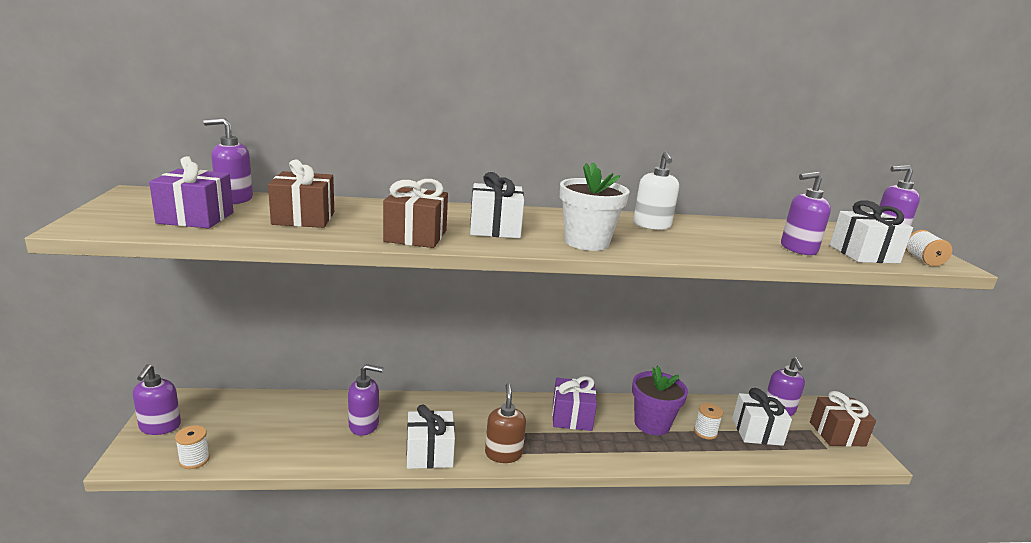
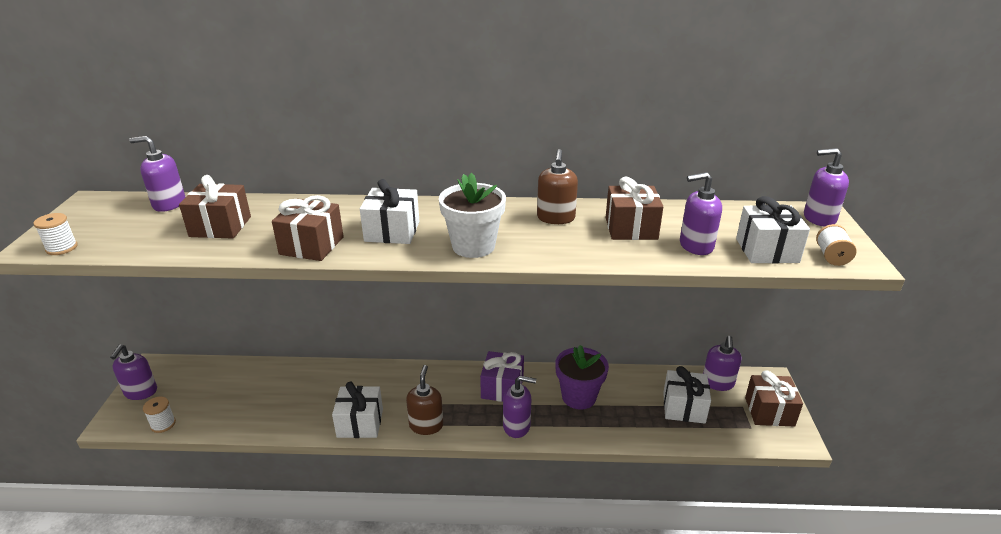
camera: 10 degrees right, 10 degrees up
purple gift [149,156,233,228] -> none
purple soap dispenser [348,364,383,436] -> purple soap dispenser moved to [503,376,536,438]
white soap dispenser [633,151,679,230] -> brown soap dispenser [537,149,578,224]
white spool [694,403,723,440] -> white spool moved to [33,213,77,255]
none -> brown gift [605,177,663,240]

